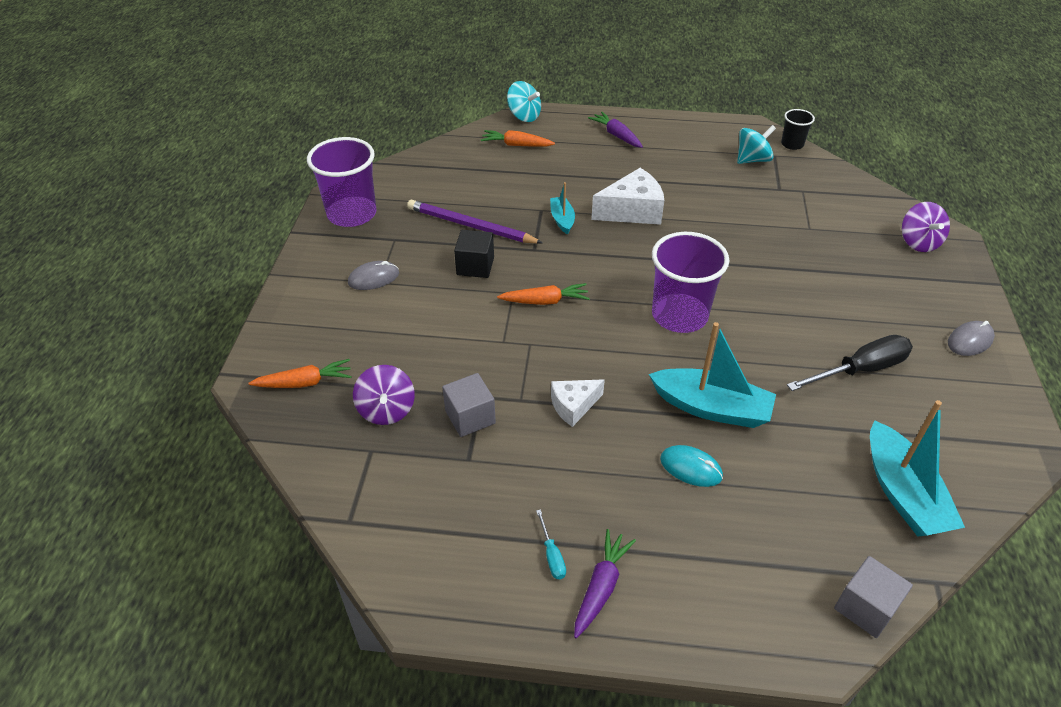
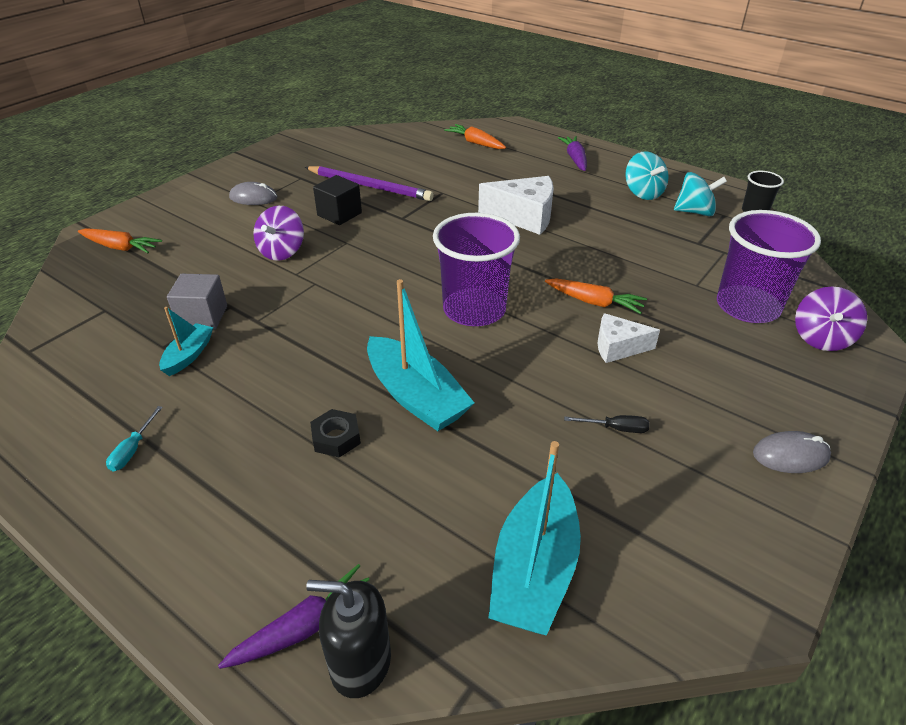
camera: 30 degrees right, 5 degrees down
purple cup [307,137,377,227] -> purple cup moved to [717,210,821,323]
purple spinning top [353,365,415,425] -> purple spinning top moved to [253,206,304,261]
purple pencil [407,200,543,244] -> purple pencil turned 150 degrees clockwise [305,166,434,201]
orange carrot [497,283,590,305] -> orange carrot moved to [545,278,647,314]
turquoise spinning top [507,81,541,122] -> turquoise spinning top moved to [625,151,669,200]
turquoise boat [550,182,575,235] -> turquoise boat moved to [159,307,213,376]
white cheese [551,379,605,427] -> white cheese moved to [597,313,660,363]
purple carrot [574,529,636,638] -> purple carrot moved to [218,564,369,669]
turquoise mouse [660,445,723,487] -> black nut [310,409,361,458]
black screwdriver [787,335,913,391] -> black screwdriver [564,415,650,433], size x0.46
grey cube [834,556,913,638] -> black soap dispenser [306,580,391,698]

